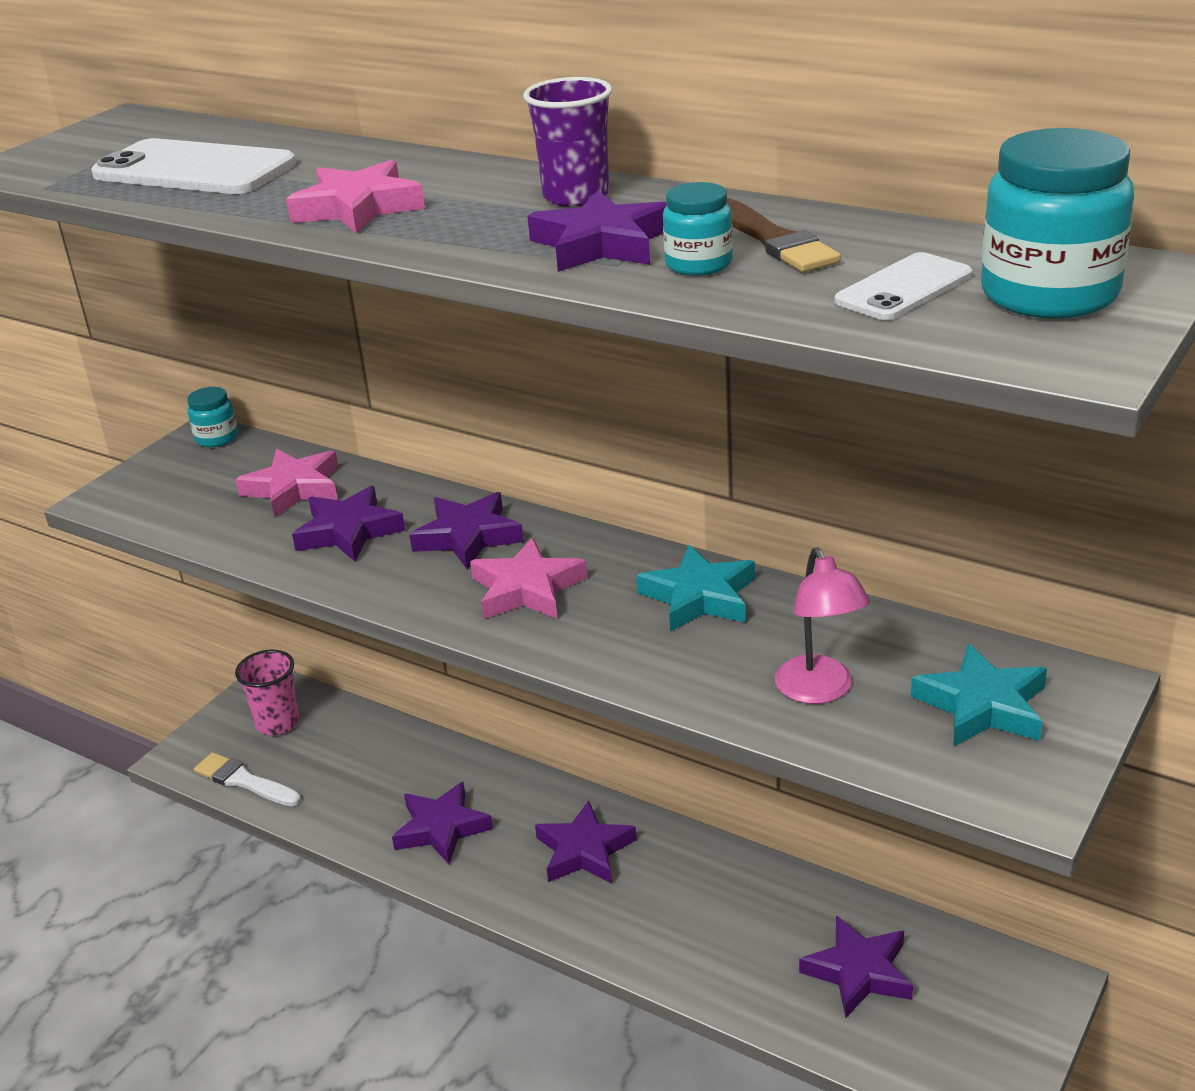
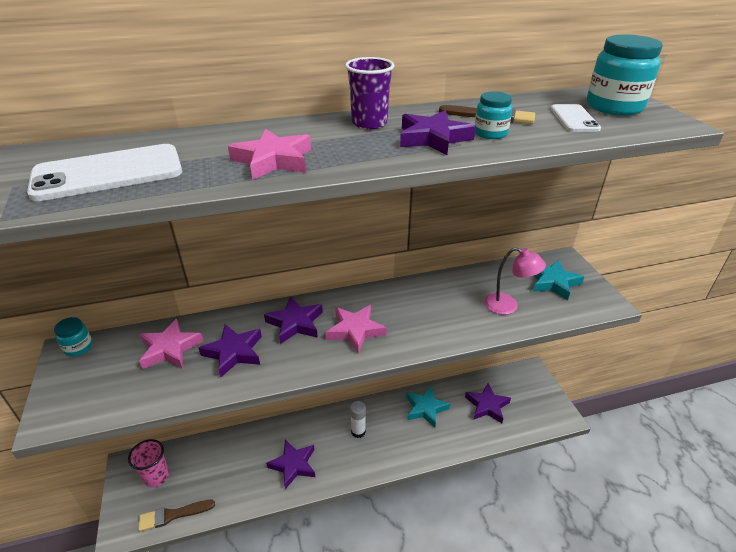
camera: 50 degrees left, 5 degrees up
white brush [194,752,301,806] -> brown brush [139,500,215,532]
purple star [535,801,636,883] -> white glue stick [350,401,366,438]
turquoise star [636,545,755,632] -> turquoise star moved to [406,386,450,427]

